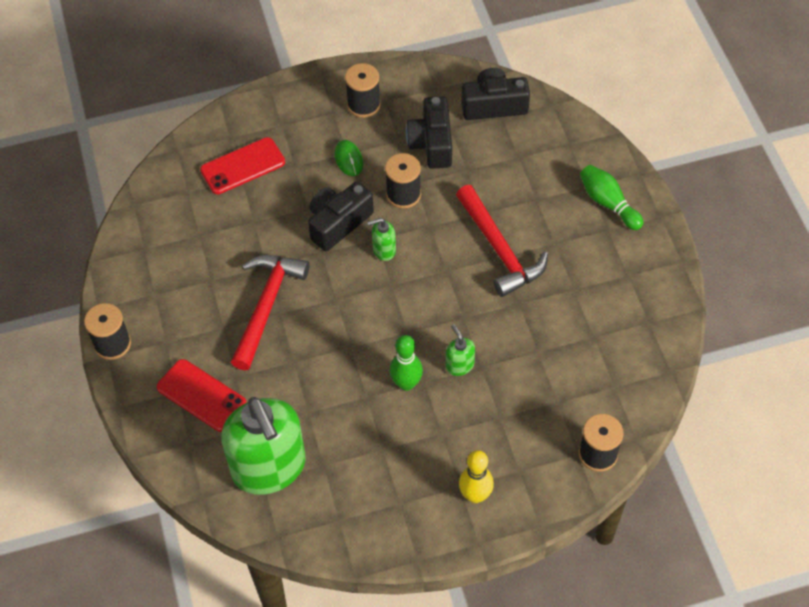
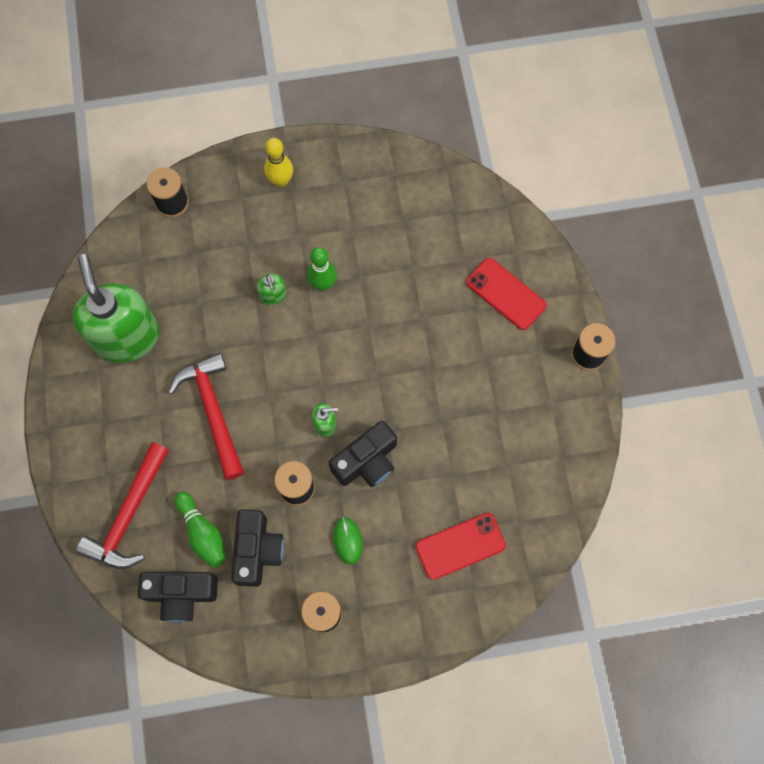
camera: 175 degrees left, 15 degrees up
green soap dispenser [221,397,305,495] -> green soap dispenser moved to [72,254,160,363]
red hammer [231,255,310,370] -> red hammer moved to [76,442,169,569]
green bowling pin [580,165,644,230] -> green bowling pin moved to [174,491,226,568]

